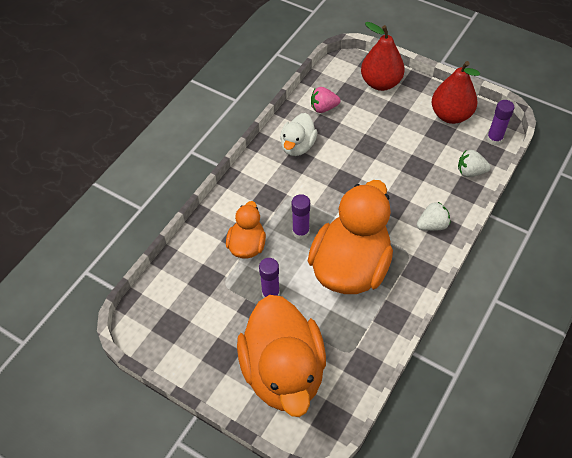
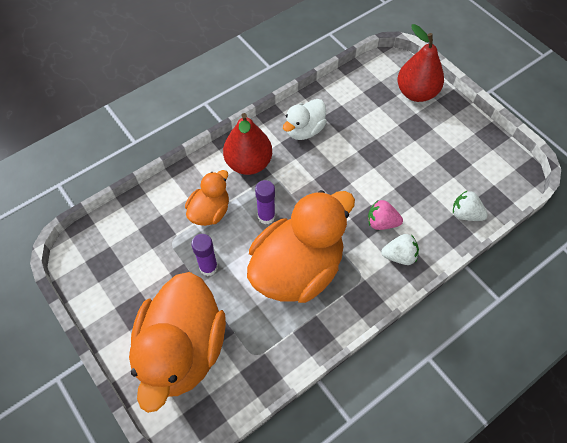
camera: 20 degrees right, 5 degrees up
pink strawberry [311,87,341,113] -> pink strawberry moved to [368,200,403,230]
red pear [432,61,480,124] -> red pear moved to [223,113,272,175]
purple glue stick [487,100,514,145] -> none

